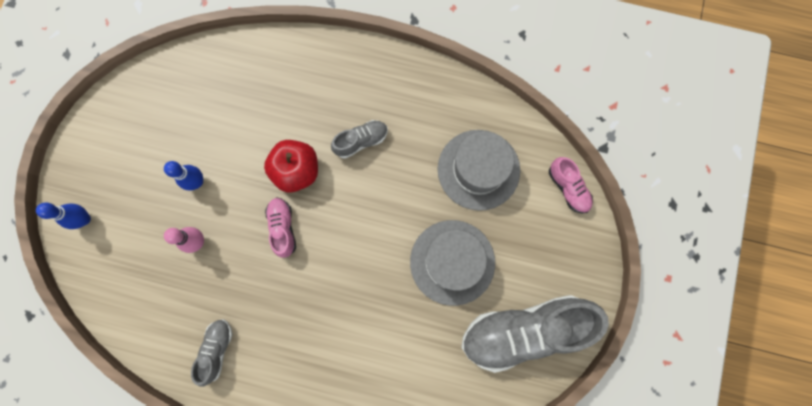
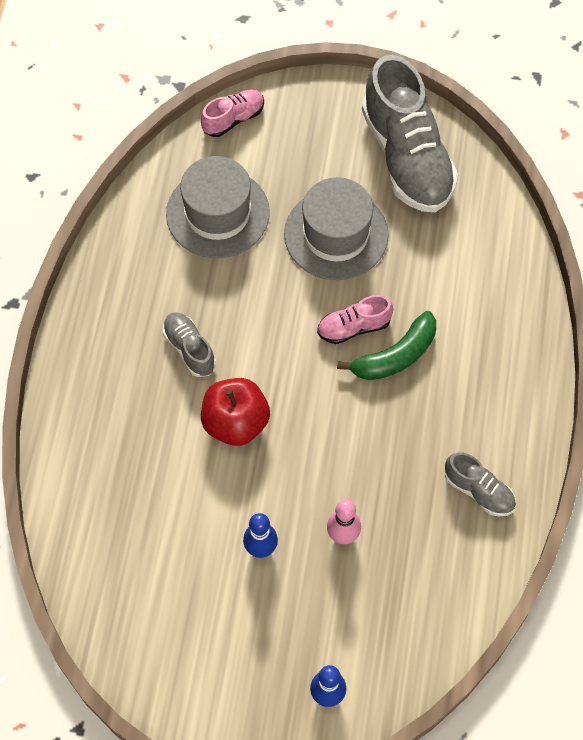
camera: 95 degrees left, 15 degrees down
grey shoe [191,319,233,387] -> grey shoe turned 150 degrees counterclockwise [445,452,516,516]
pink shoe [265,197,296,258] -> pink shoe moved to [317,295,393,344]
none -> green banana [337,311,436,380]

